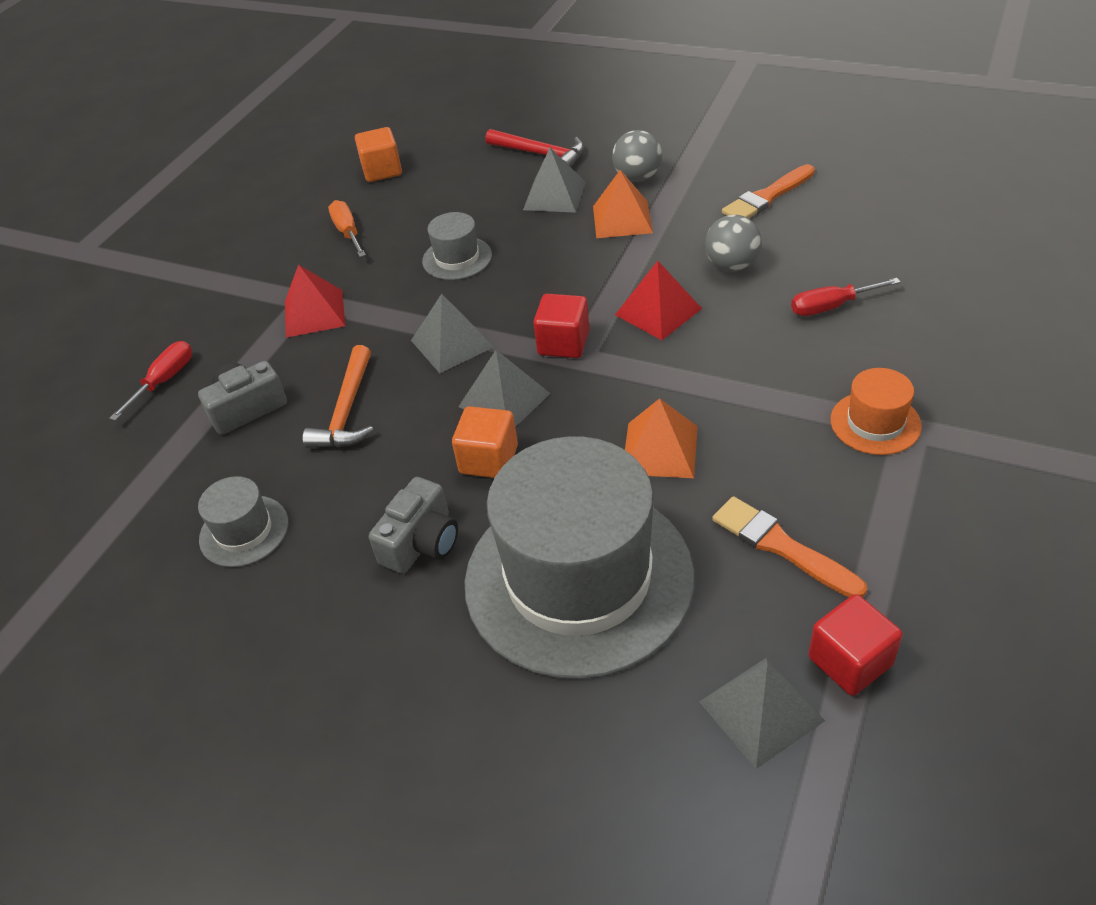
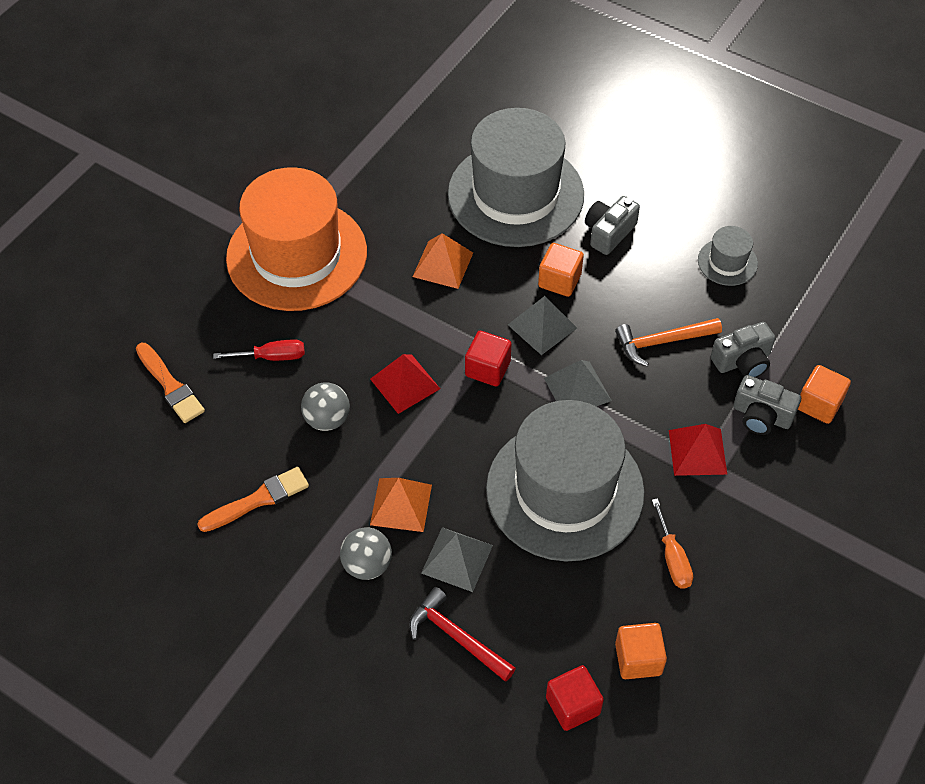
camera: 175 degrees left, 10 degrees up
red screwdriver [109,341,192,421] -> orange cube [798,365,851,424]
orange hammer [303,345,374,448] -> orange hammer turned 120 degrees counterclockwise [615,318,722,366]
grey hat [422,212,492,280] -> grey hat [486,400,644,561], size x2.37
grey pyramid [699,658,825,769] -> none
orange brush [712,496,867,598] -> orange brush moved to [136,343,205,423]
red cube [809,594,902,696] -> red cube moved to [546,665,604,731]
orange hat [831,368,922,455] -> orange hat [226,167,367,311], size x2.37
none -> grey camera [733,375,801,435]

